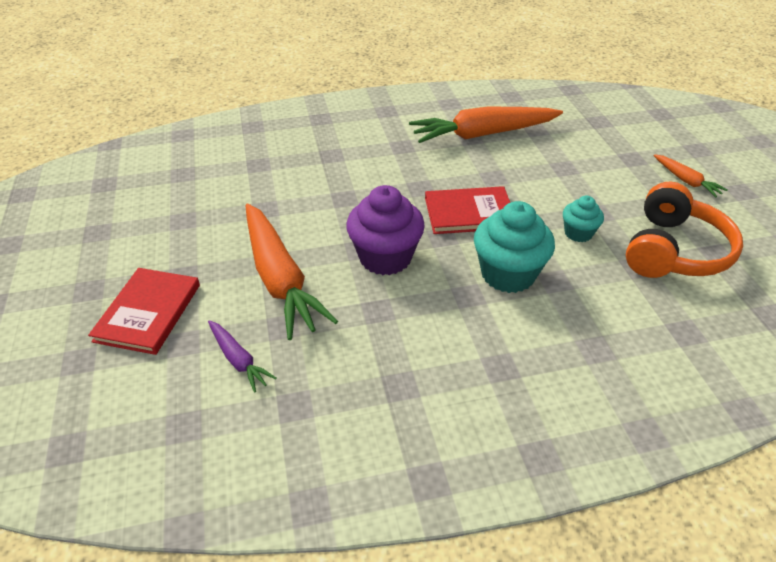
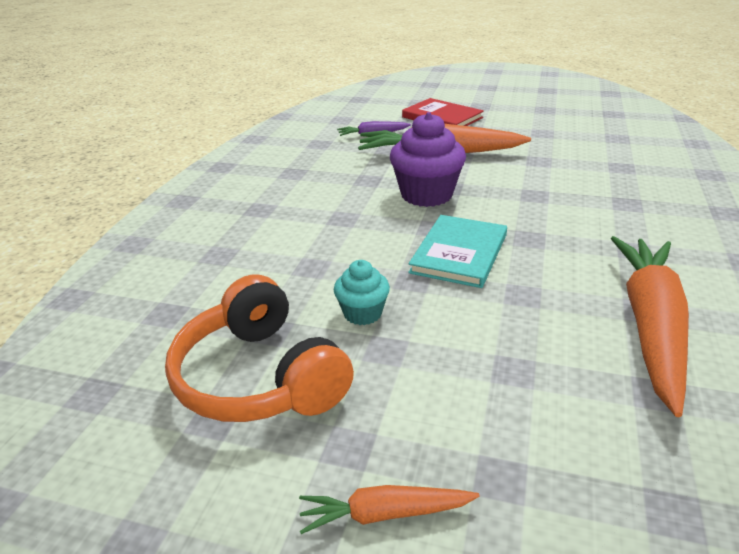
camera: 120 degrees right, 10 degrees down
red book [425,186,510,234] -> turquoise book [408,215,507,288]
turquoise cupcake [474,201,555,293] -> none

